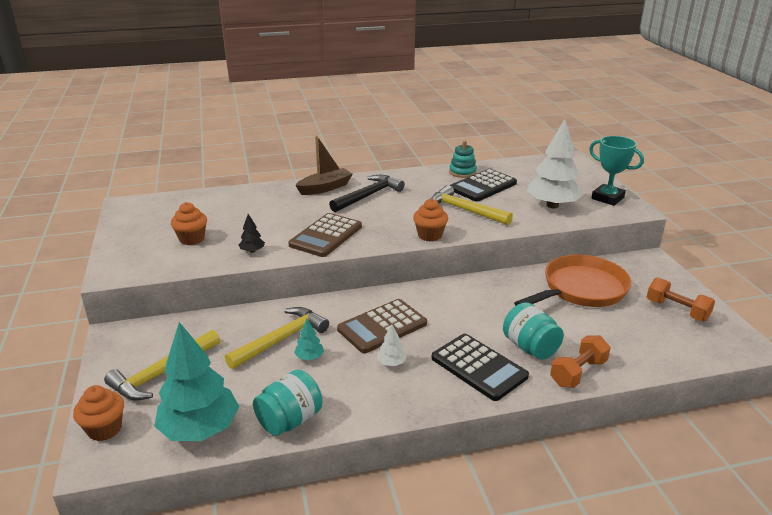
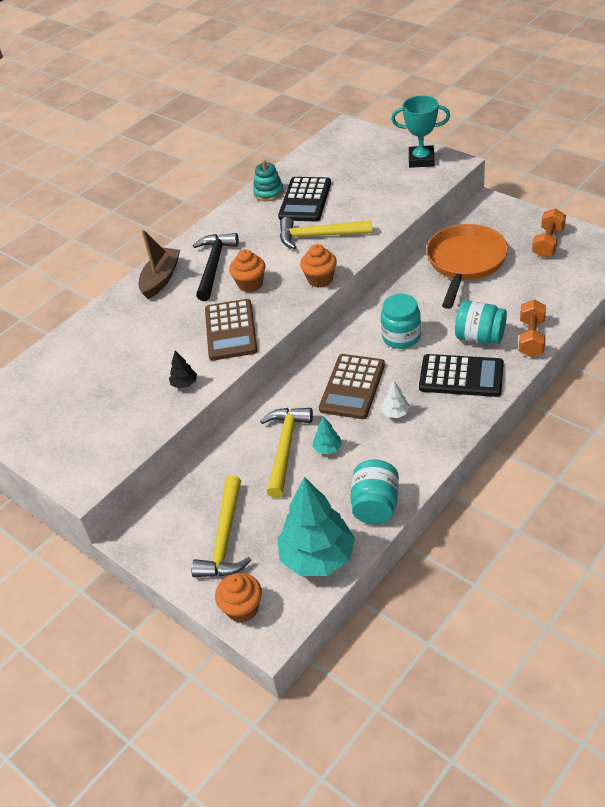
camera: 30 degrees left, 15 degrees up
orange cupcake [171,202,207,245] -> orange cupcake moved to [229,249,266,292]
white tree [527,119,584,208] -> none
orange dumbbell [647,277,715,321] -> orange dumbbell turned 75 degrees counterclockwise [532,208,566,258]
none -> turquoise jar [381,294,421,349]

